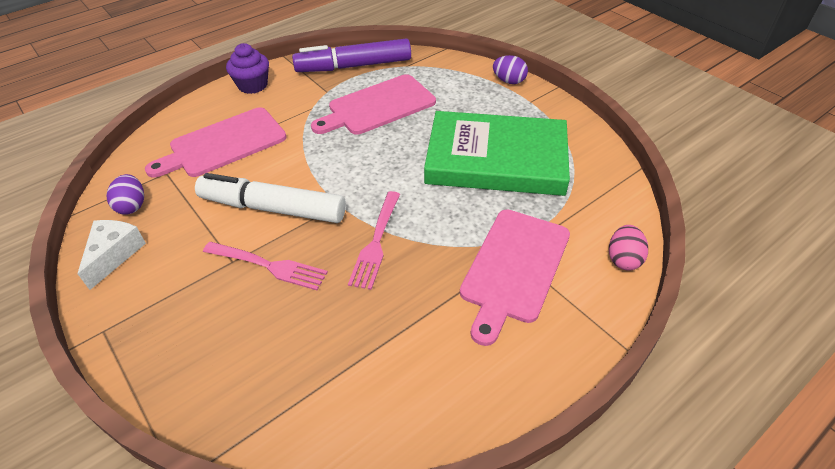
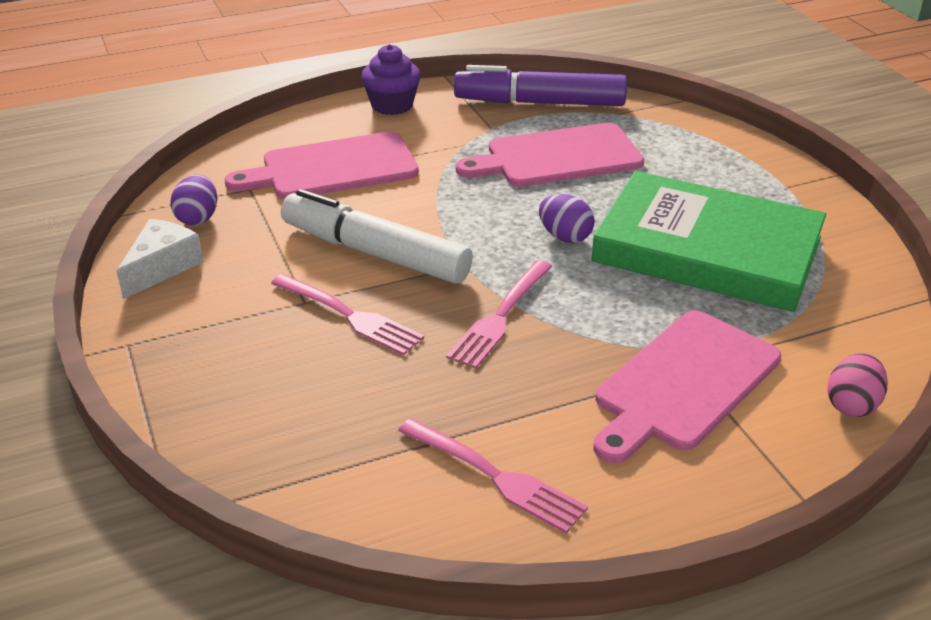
camera: 15 degrees right, 10 degrees down
purple egg [493,55,528,84] -> purple egg moved to [539,194,595,243]
none -> pink fork [398,418,588,534]

